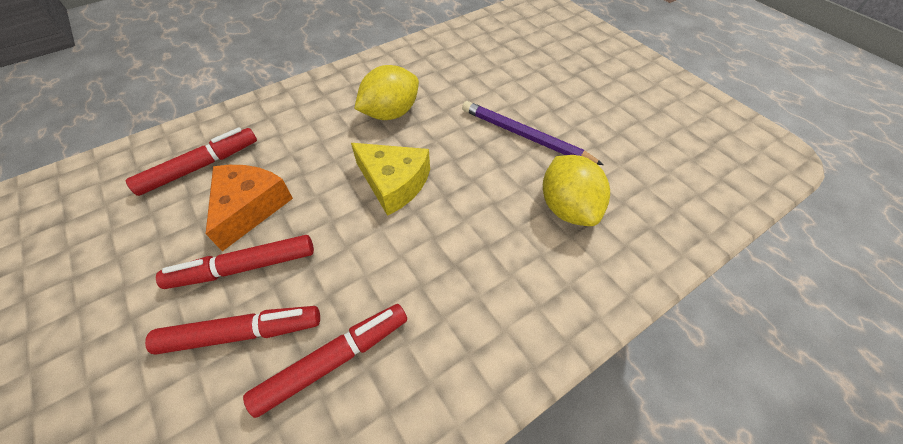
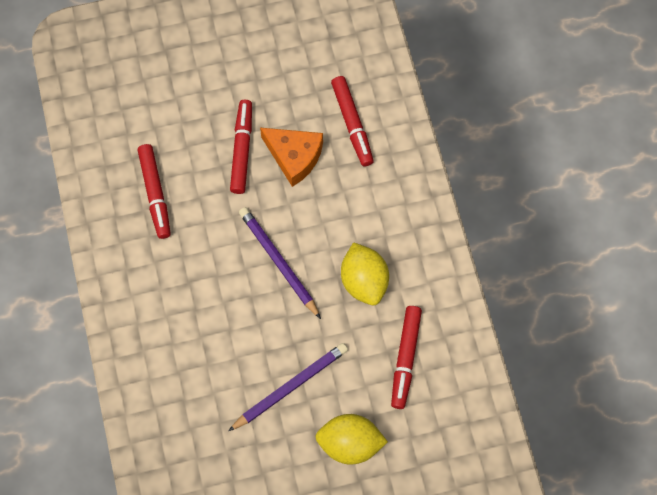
camera: 110 degrees right, 15 degrees up
red marker [145,306,320,355] -> red marker moved to [391,306,422,409]
yellow cheese [351,143,430,216] -> purple pencil [239,207,321,319]
yellow lemon [543,155,610,226] -> yellow lemon moved to [315,414,388,465]

